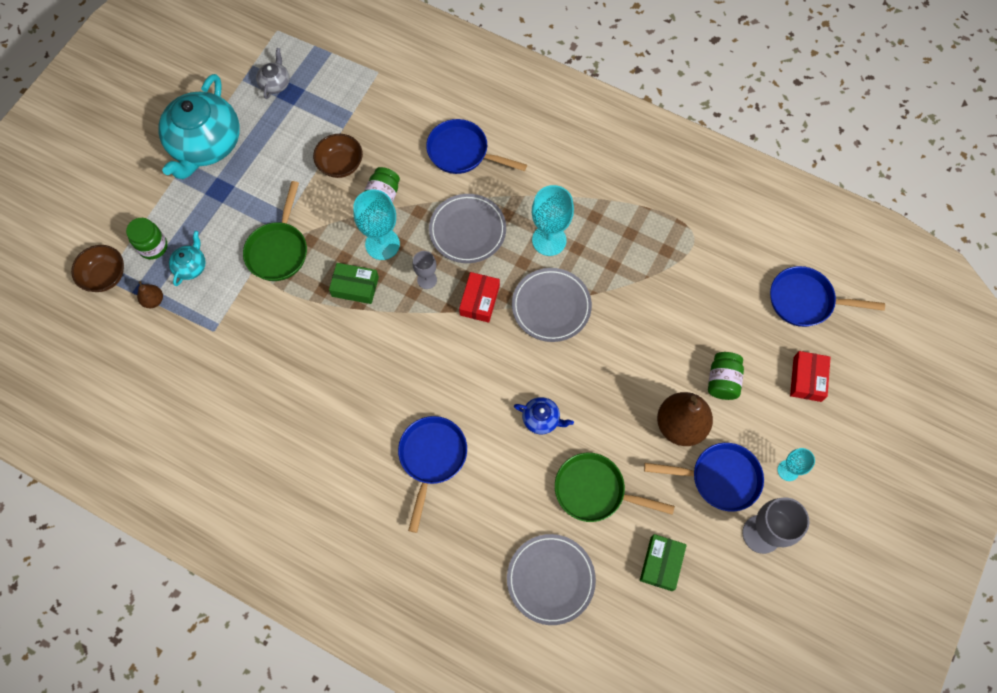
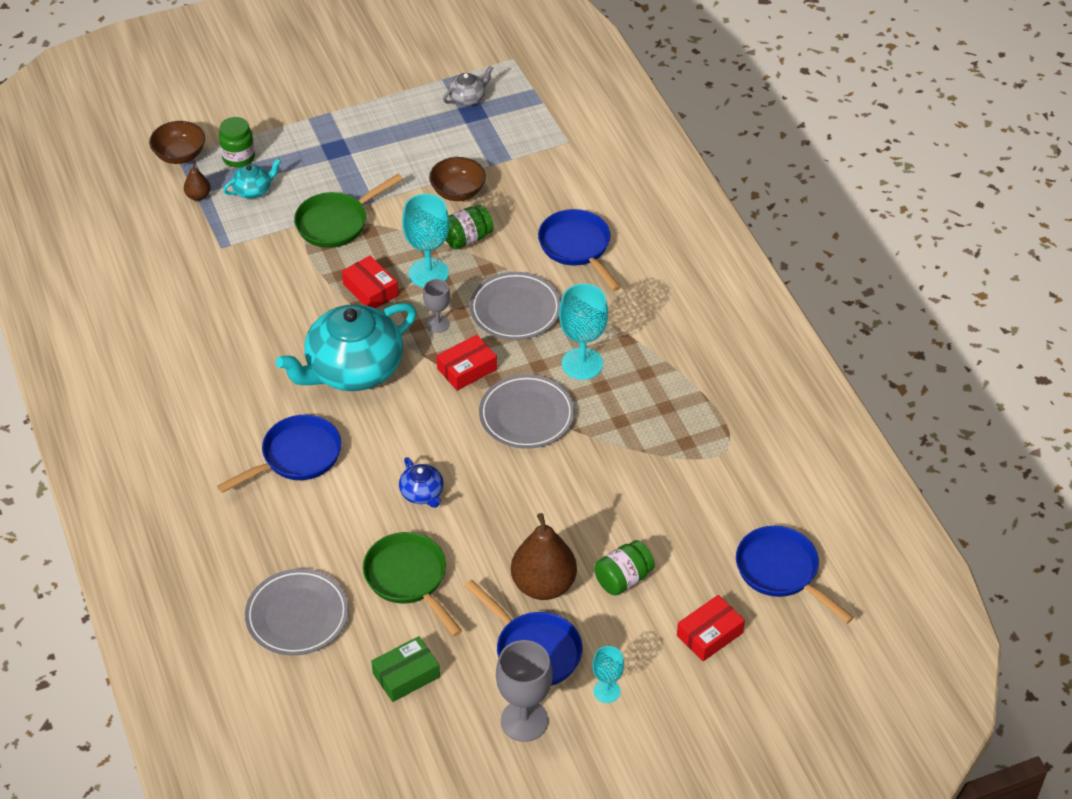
camera: 40 degrees right, 20 degrees down
turquoise teapot [158,74,240,179] -> turquoise teapot moved to [276,303,416,391]
green box [329,263,379,304] -> red box [342,256,399,308]

